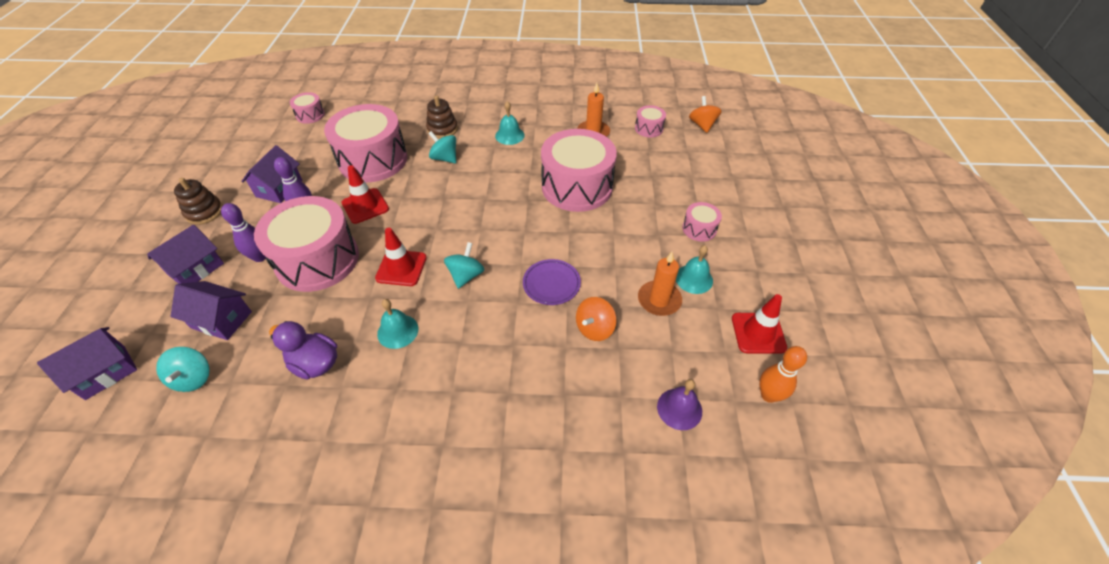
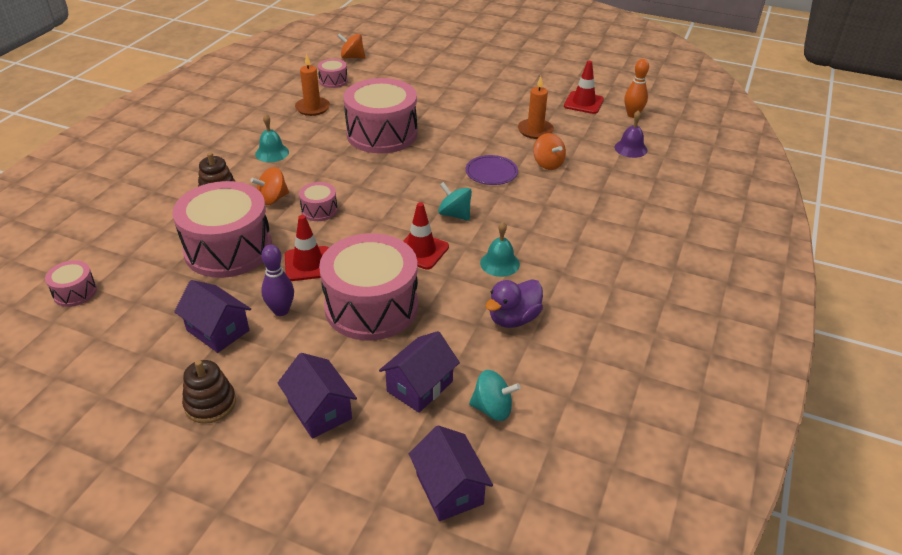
camera: 70 degrees left, 10 degrees down
purple bowling pin [221,203,266,262] -> none
turquoise spinning top [428,131,456,163] -> orange spinning top [250,167,289,205]
turquoise bell [676,245,713,294] -> none
pink drum [682,202,722,242] -> pink drum moved to [299,182,338,221]

